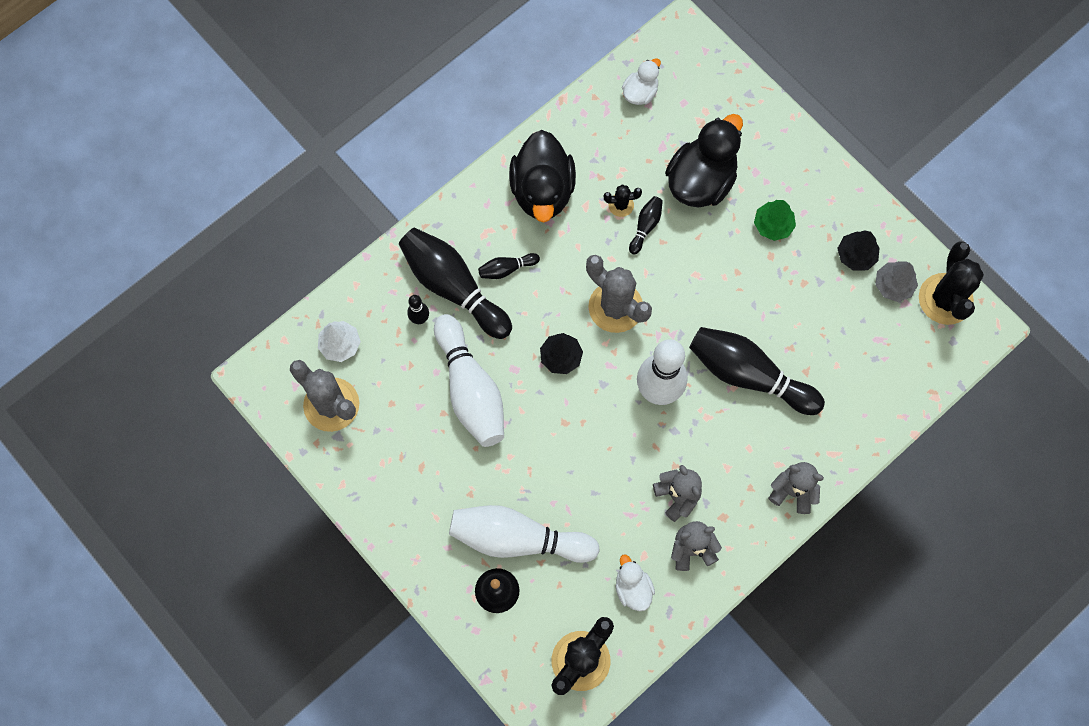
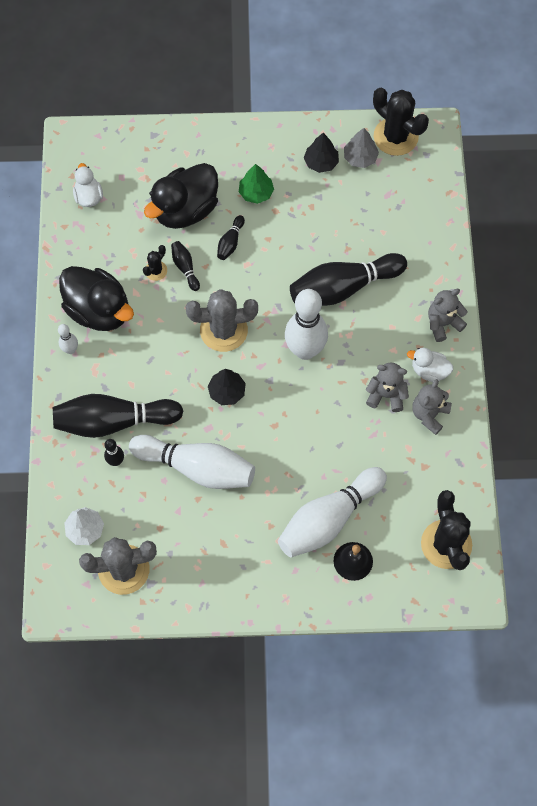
camera: 50 degrees left, 5 degrees down
black bowling pin [478,253,540,279] -> black bowling pin moved to [217,215,245,260]
white duck [616,555,655,611] -> white duck moved to [407,348,453,382]
black duck [665,114,743,207] -> black duck turned 120 degrees counterclockwise [144,163,218,229]
none -> white bowling pin [58,324,78,354]

